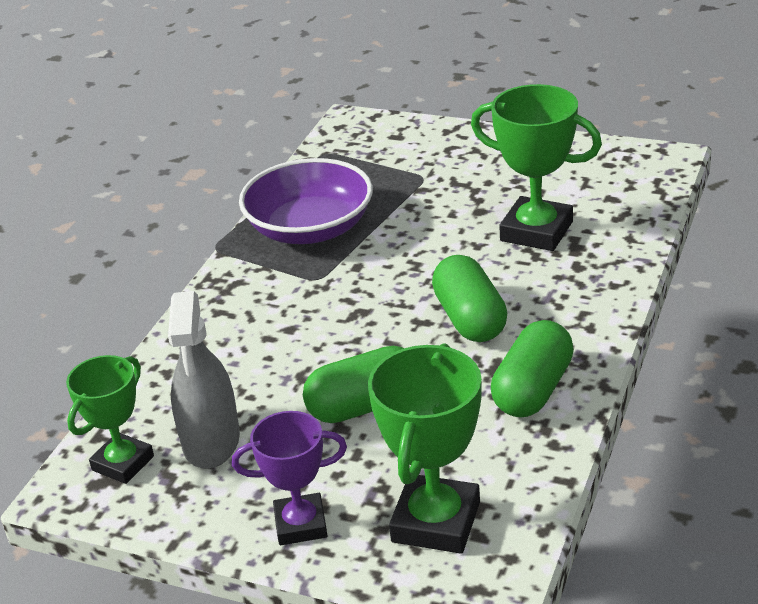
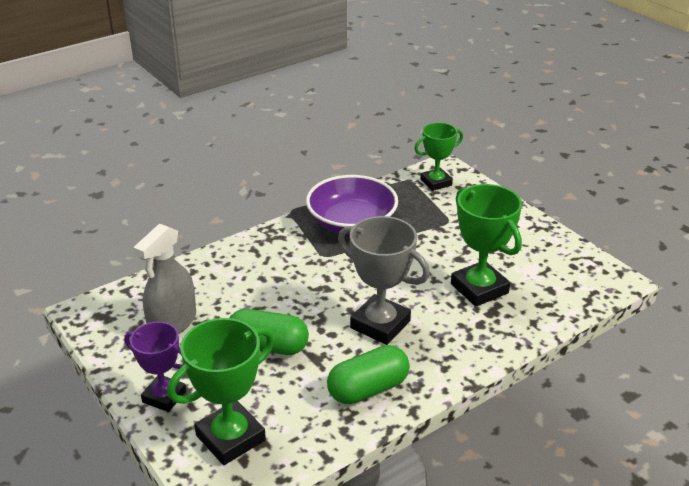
camera: 30 degrees right, 0 degrees up
green trophy [66,355,154,484] -> green trophy moved to [414,122,463,191]
green capsule [432,255,507,342] -> grey trophy [338,216,430,345]

